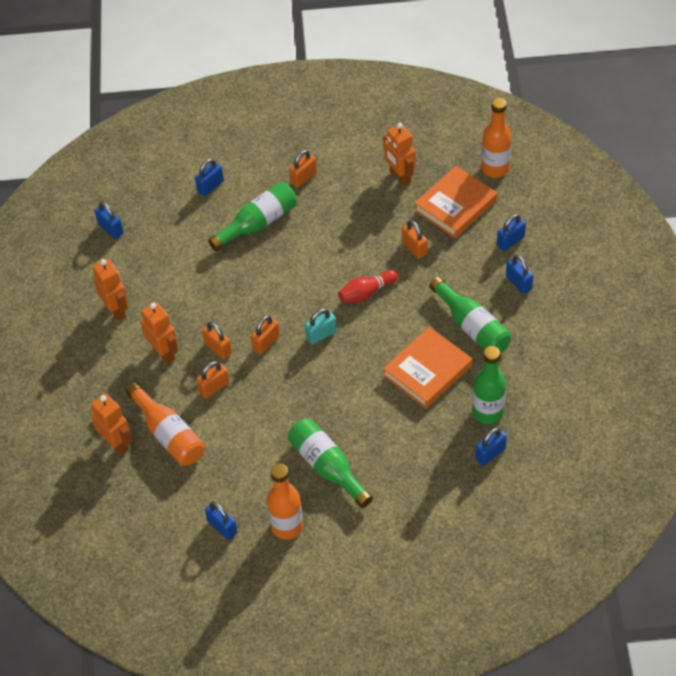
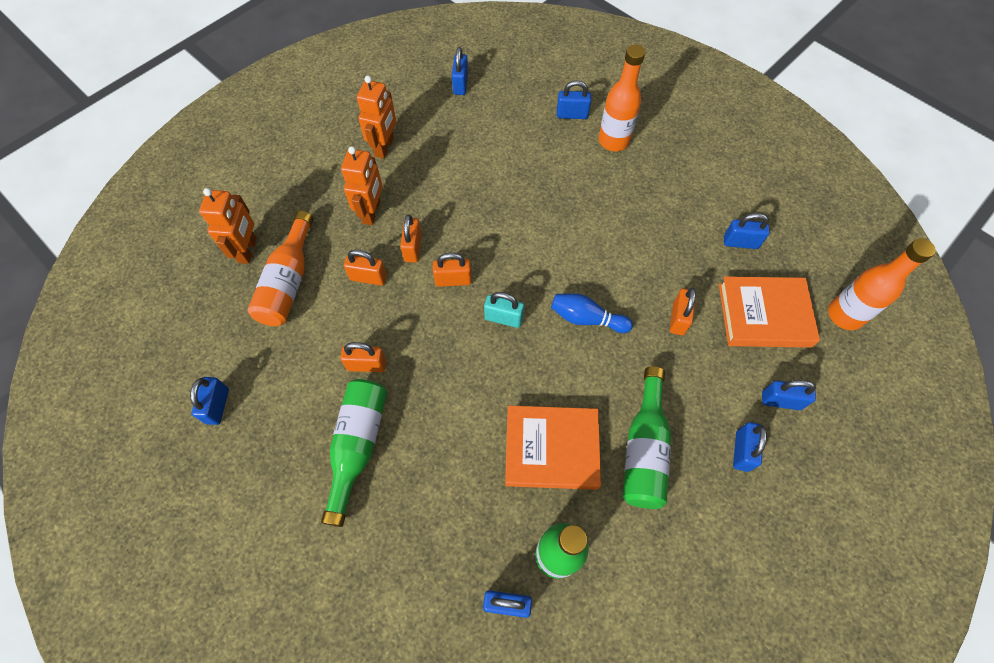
camera: 45 degrees right, 10 degrees up
green bottle [208,182,297,251] -> none
orange bottle [267,464,303,540] -> orange bottle moved to [599,45,645,151]
orange padlock [289,150,317,187] -> orange padlock moved to [340,342,386,372]
red bowling pin [338,270,398,303] -> blue bowling pin [551,293,633,333]
orange robot [383,123,416,186] -> blue padlock [724,213,770,249]

